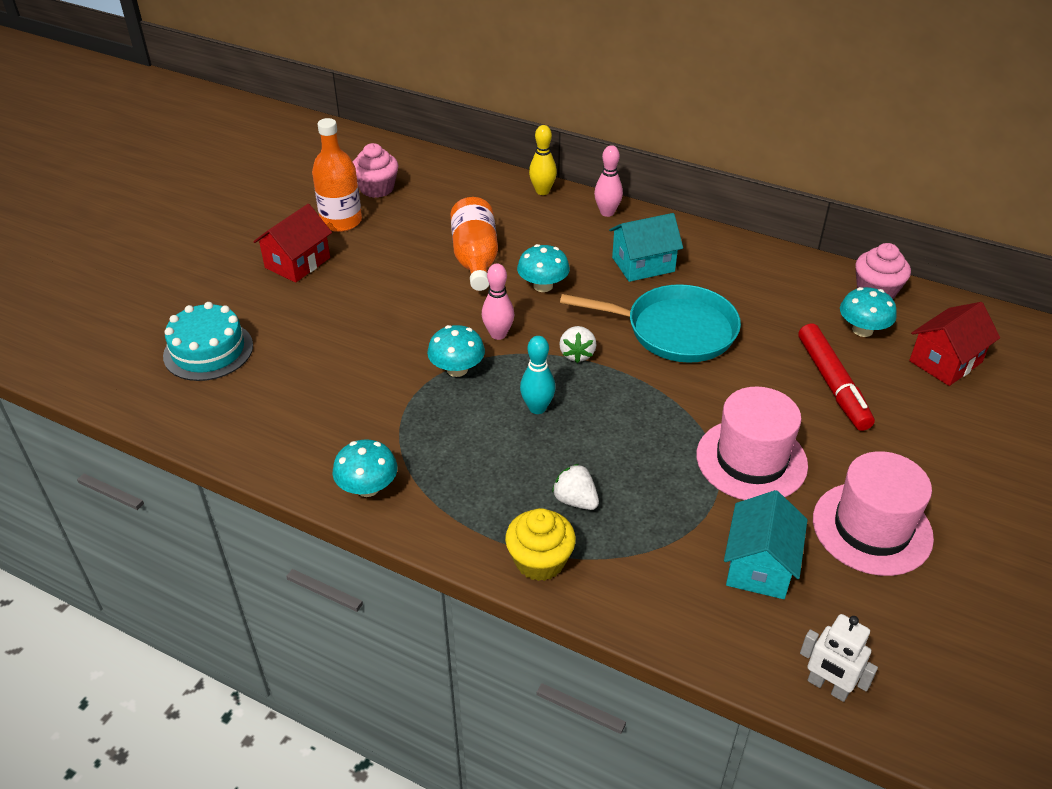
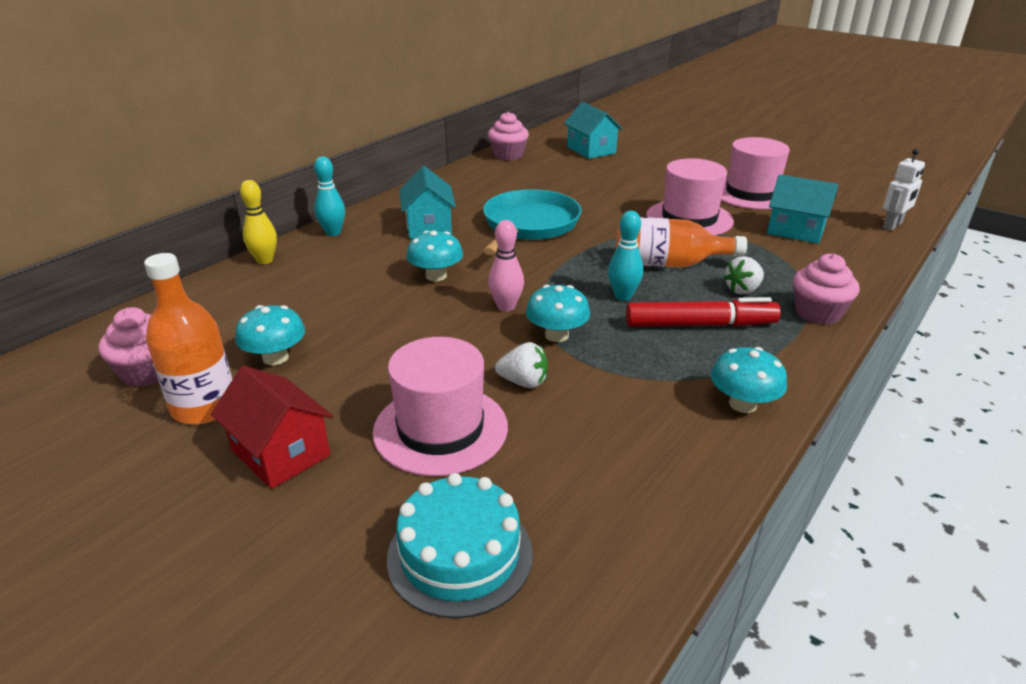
camera: 80 degrees left, 10 degrees down
orange bottle [451,197,498,291] -> orange bottle moved to [616,217,747,268]
yellow cupcake [505,508,576,581] -> pink cupcake [793,253,860,325]
white strawberry [559,326,596,363] -> white strawberry moved to [495,342,548,388]
pink bowling pin [594,145,623,217] -> turquoise bowling pin [314,156,345,236]
red marker [798,324,875,431] -> red marker moved to [626,297,781,327]
turquoise mushroom [840,287,897,337] -> turquoise mushroom moved to [235,305,305,365]
red house [909,302,1000,386] -> turquoise house [564,102,623,159]
none -> pink hat [373,337,508,476]

